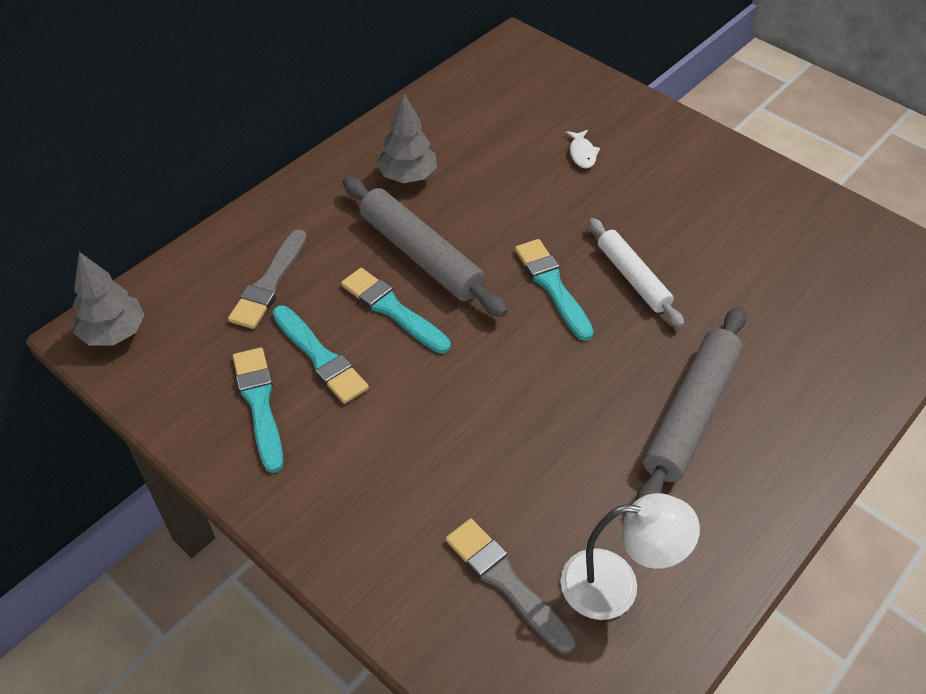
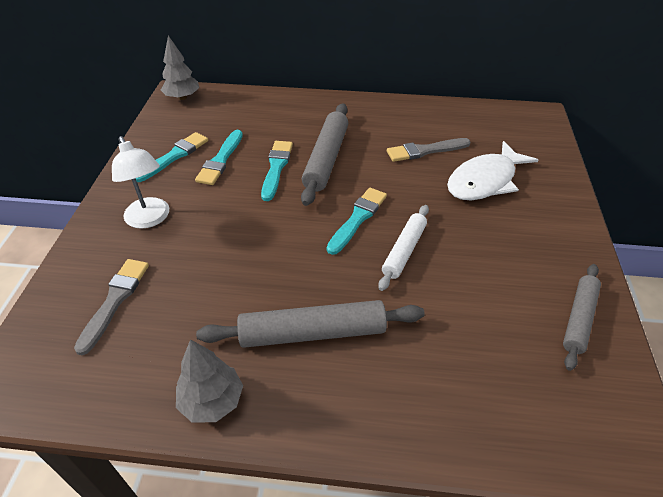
camera: 55 degrees right, 5 degrees down
grey brush [228,229,307,329] -> grey brush moved to [387,138,471,162]
grey tree [376,94,437,183] -> grey tree moved to [176,339,243,423]
white lamp [561,493,700,620] -> white lamp moved to [112,136,169,229]
white fish [566,130,600,168] -> white fish [447,141,538,200], size x2.47
none -> grey rolling pin [563,264,601,371]

